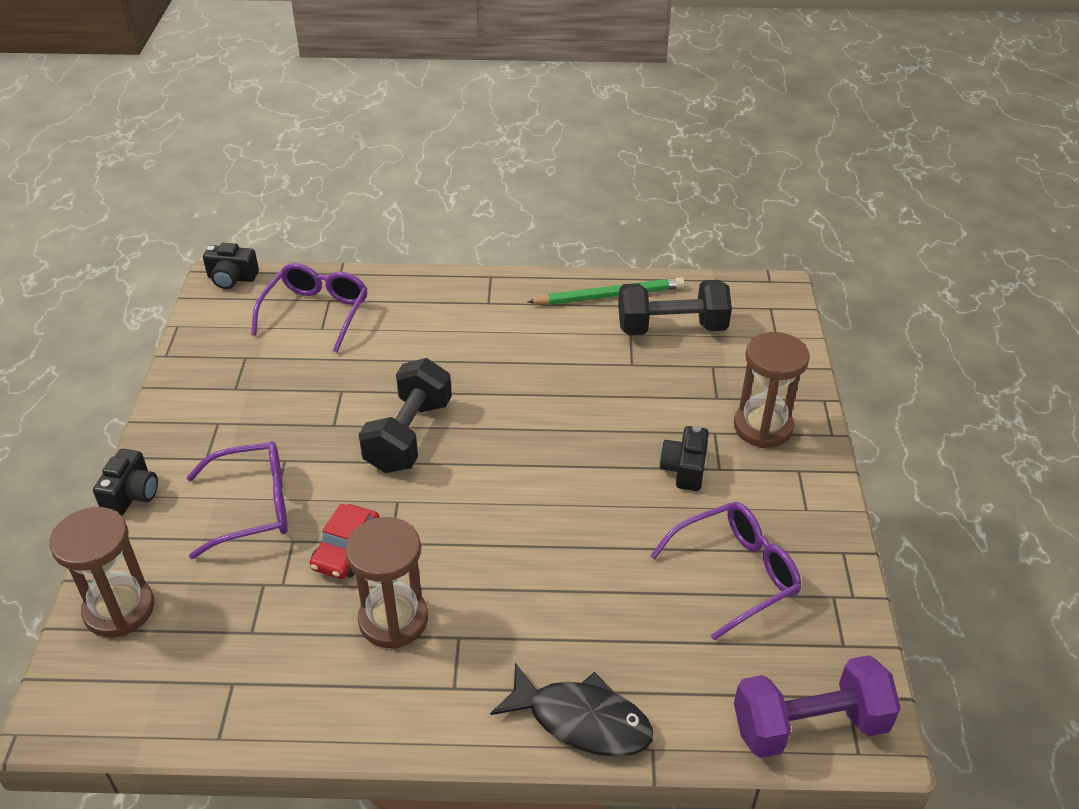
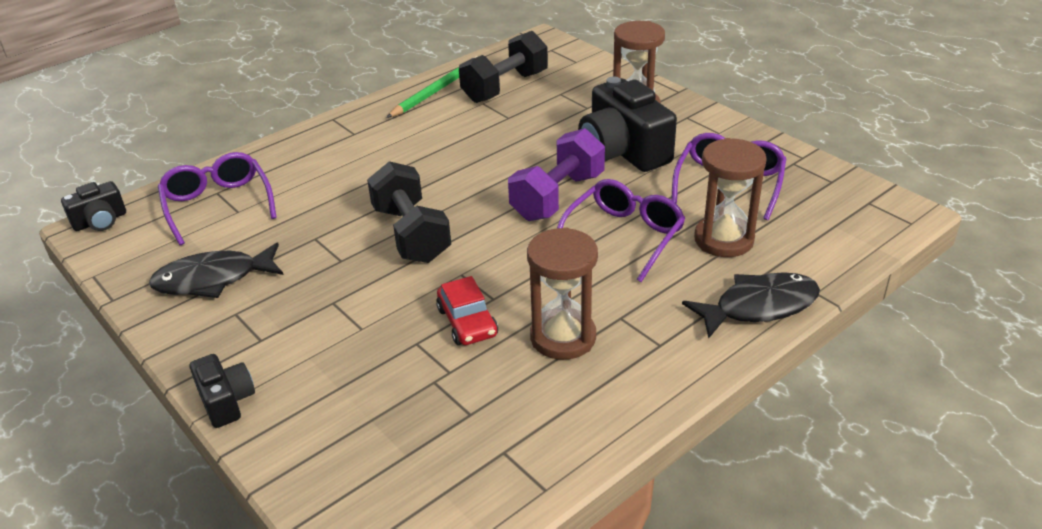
camera: 40 degrees left, 5 degrees down
brown hourglass [49,507,154,637] -> brown hourglass moved to [694,138,767,257]
purple glasses [187,441,288,559] -> purple glasses moved to [557,179,686,282]
black camera [660,426,709,491] -> black camera [578,76,677,172], size x1.92
purple dumbbell [734,655,901,758] -> purple dumbbell moved to [508,128,605,221]
none -> black fish [149,242,284,298]

